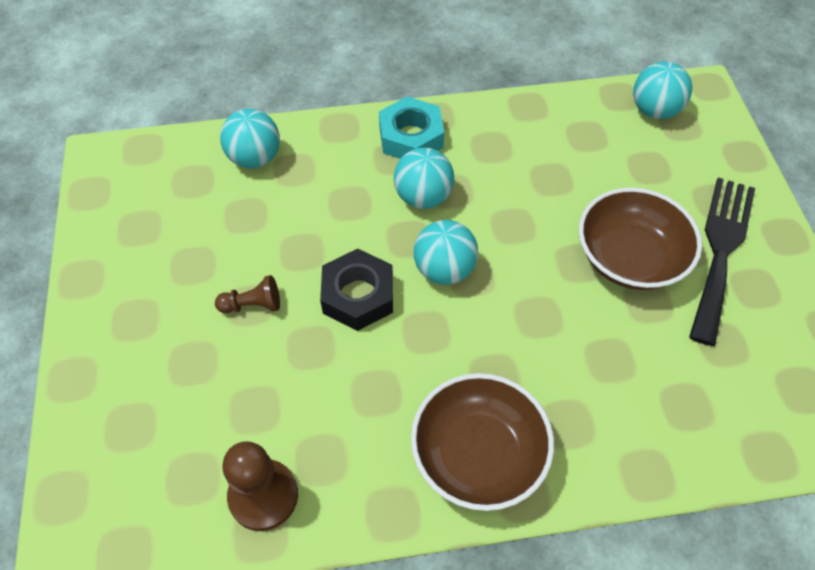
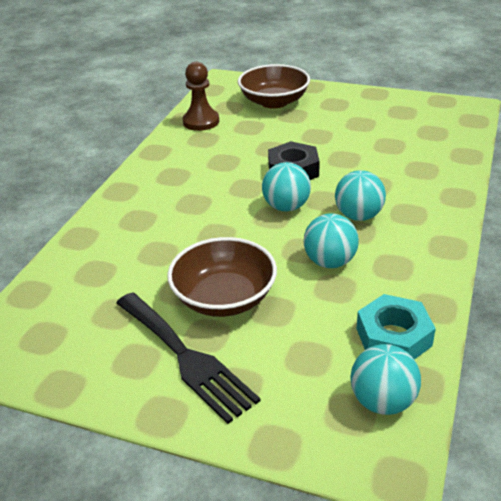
camera: 120 degrees right, 20 degrees down
brown pawn [215,275,280,313] -> none
turquoise ball [220,109,280,168] -> turquoise ball moved to [303,213,359,268]
turquoise nut [379,97,444,159] -> turquoise nut moved to [356,294,436,360]
brown bowl [411,373,554,511] -> brown bowl moved to [238,64,310,109]

